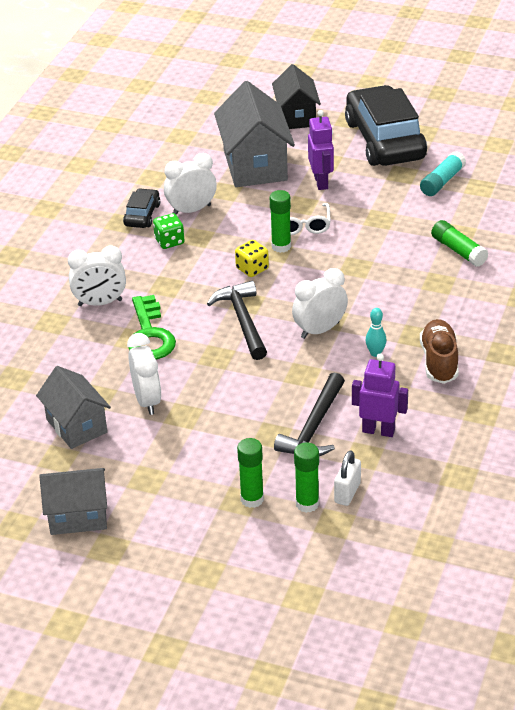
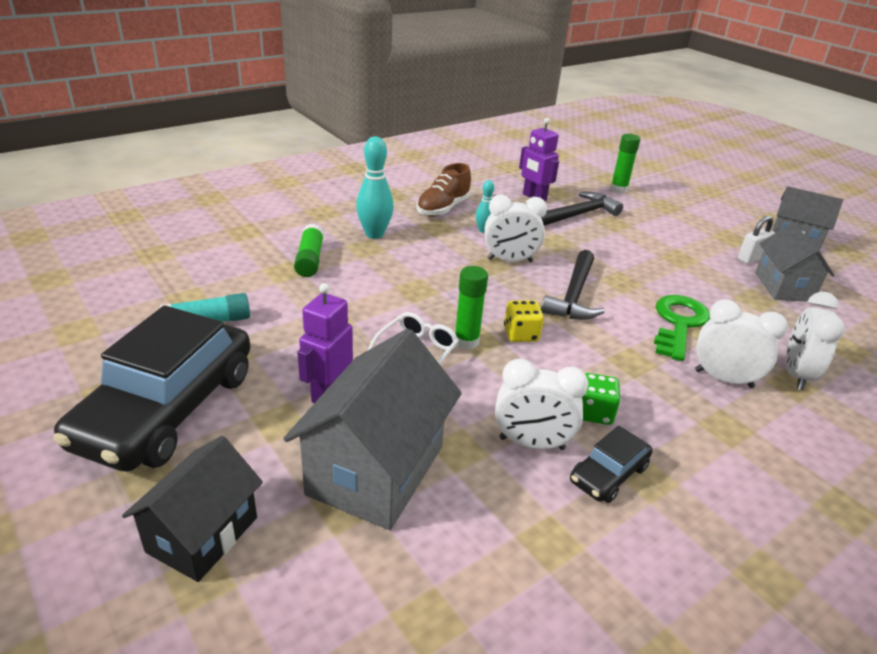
camera: 150 degrees left, 5 degrees down
white clock [127,333,161,415] -> white clock moved to [786,292,845,390]
green glue stick [237,438,264,508] -> none
white padlock [334,450,361,506] -> white padlock moved to [738,216,775,264]
none -> turquoise bowling pin [356,137,394,239]

